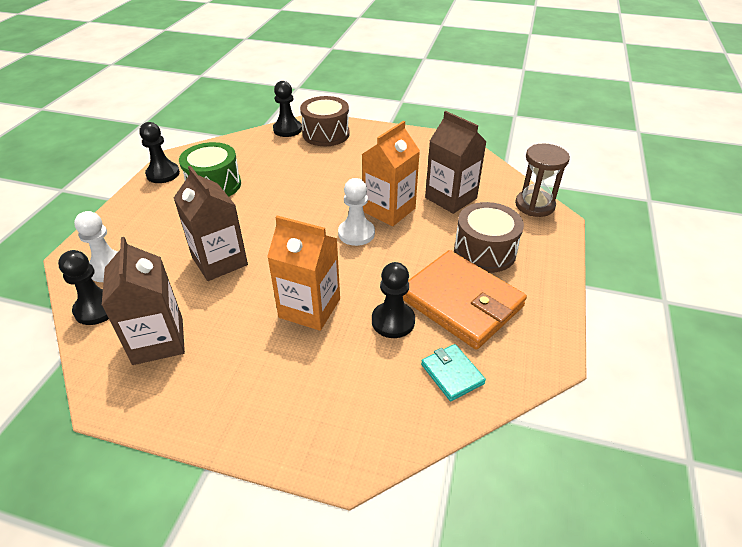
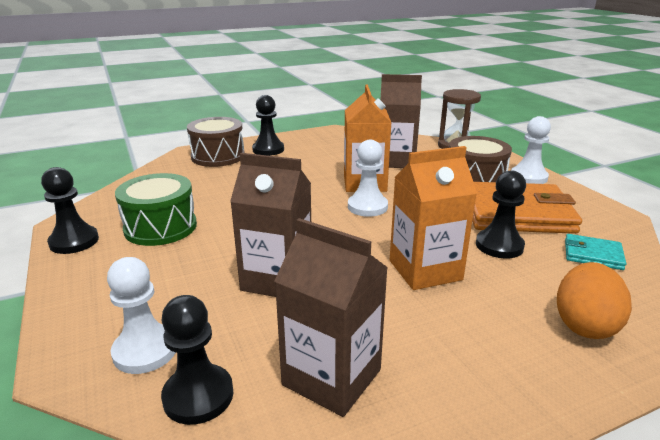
camera: 40 degrees left, 15 degrees down
black pawn [273,81,302,137] -> black pawn moved to [252,95,284,156]
none -> white pawn [511,116,551,184]
none -> orange egg [557,262,632,339]

